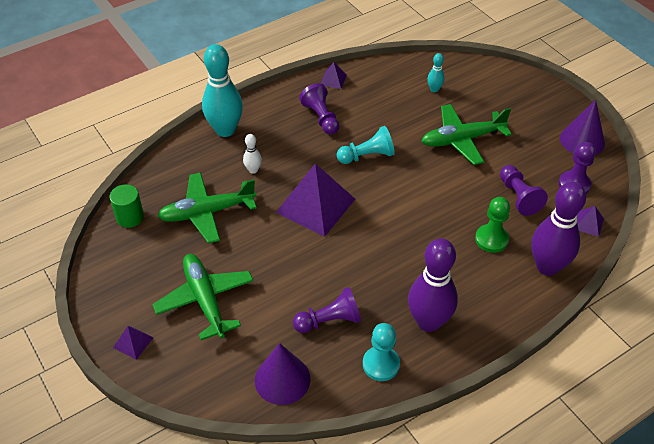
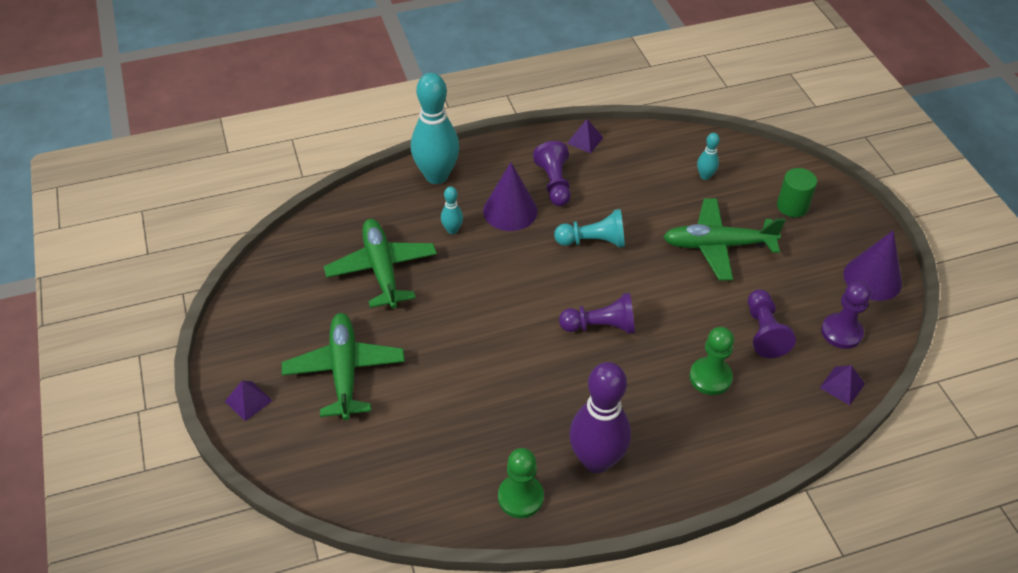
camera: 15 degrees right, 0 degrees up
green cylinder [110,184,144,228] -> green cylinder moved to [777,168,817,217]
green plane [158,172,257,244] -> green plane turned 75 degrees clockwise [324,219,437,308]
white bowling pin [243,134,262,174] -> turquoise bowling pin [441,186,463,234]
purple cone [255,343,310,405] -> purple cone moved to [483,163,538,231]
purple pyramid [276,164,355,237] -> none
purple pawn [293,287,361,333] -> purple pawn moved to [559,293,635,334]
turquoise pawn [363,323,400,381] -> green pawn [498,448,544,518]
purple bowling pin [531,182,586,276] -> none

